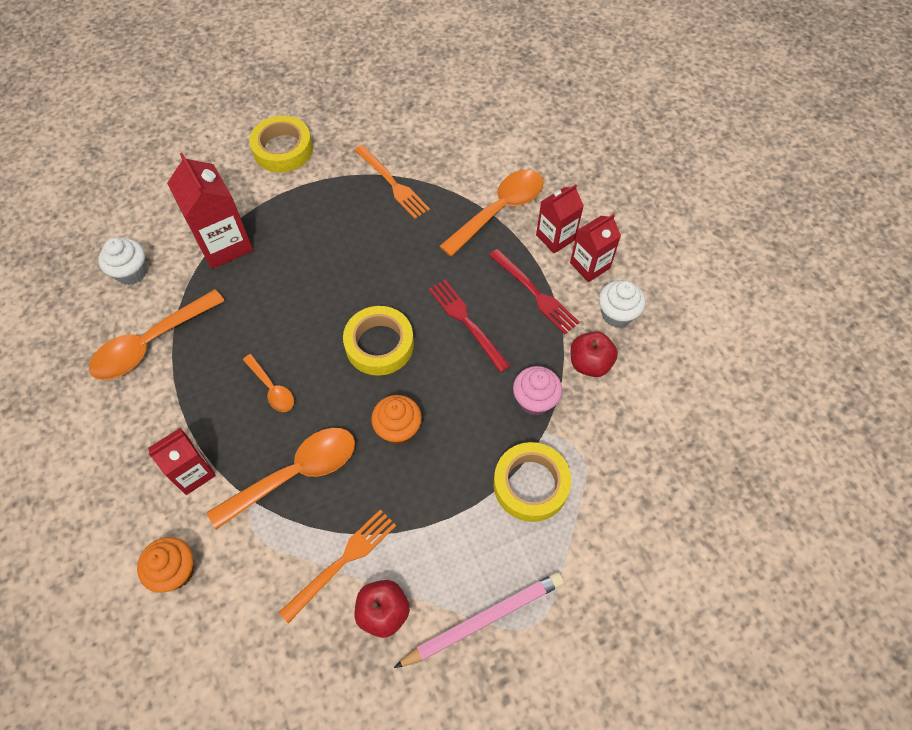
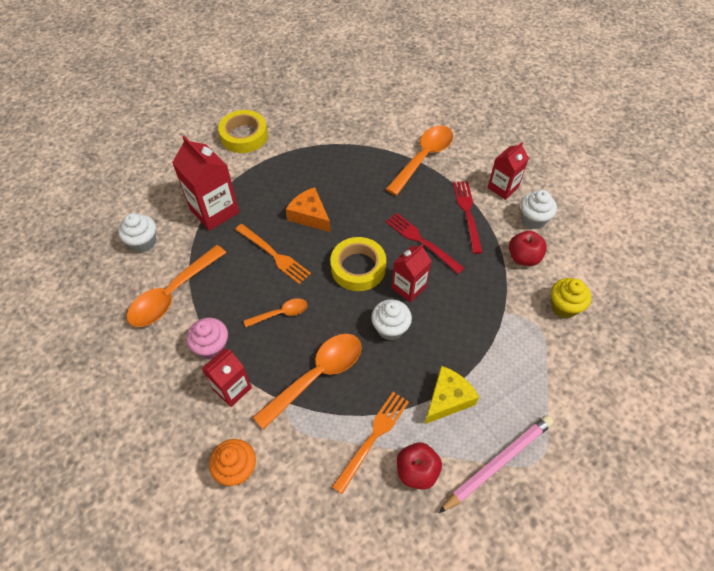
camera: 10 degrees left, 5 degrees down
orange spoon [243,354,294,412] -> orange spoon turned 60 degrees counterclockwise [244,298,308,327]
orange fork [354,145,430,219] -> orange fork moved to [235,224,311,284]
orange cupcake [371,395,422,445] -> white cupcake [371,299,412,340]
red fork [489,249,580,334] -> red fork turned 135 degrees counterclockwise [453,181,483,254]
yellow tape [494,442,571,522] -> none
pink cupcake [513,366,562,415] -> pink cupcake moved to [186,318,228,359]
red carton [536,184,584,254] -> red carton moved to [392,244,431,303]
none -> orange cheese [286,187,331,232]
none -> yellow cheese [425,366,479,424]
none -> yellow cupcake [551,278,591,318]

